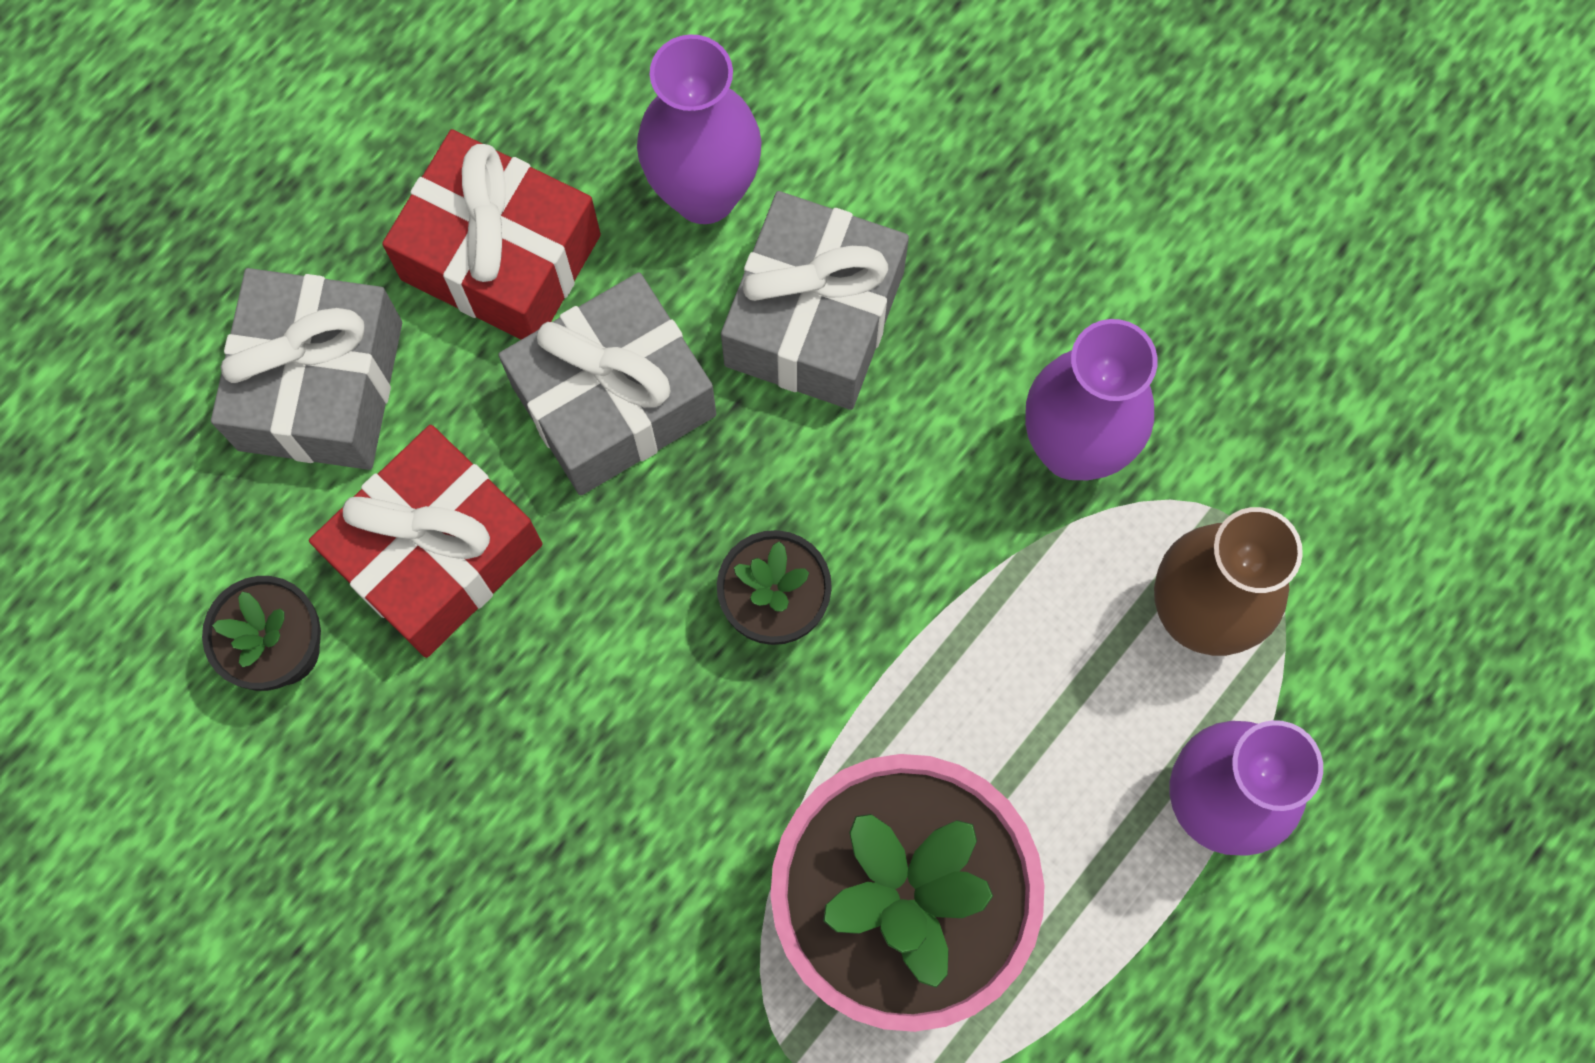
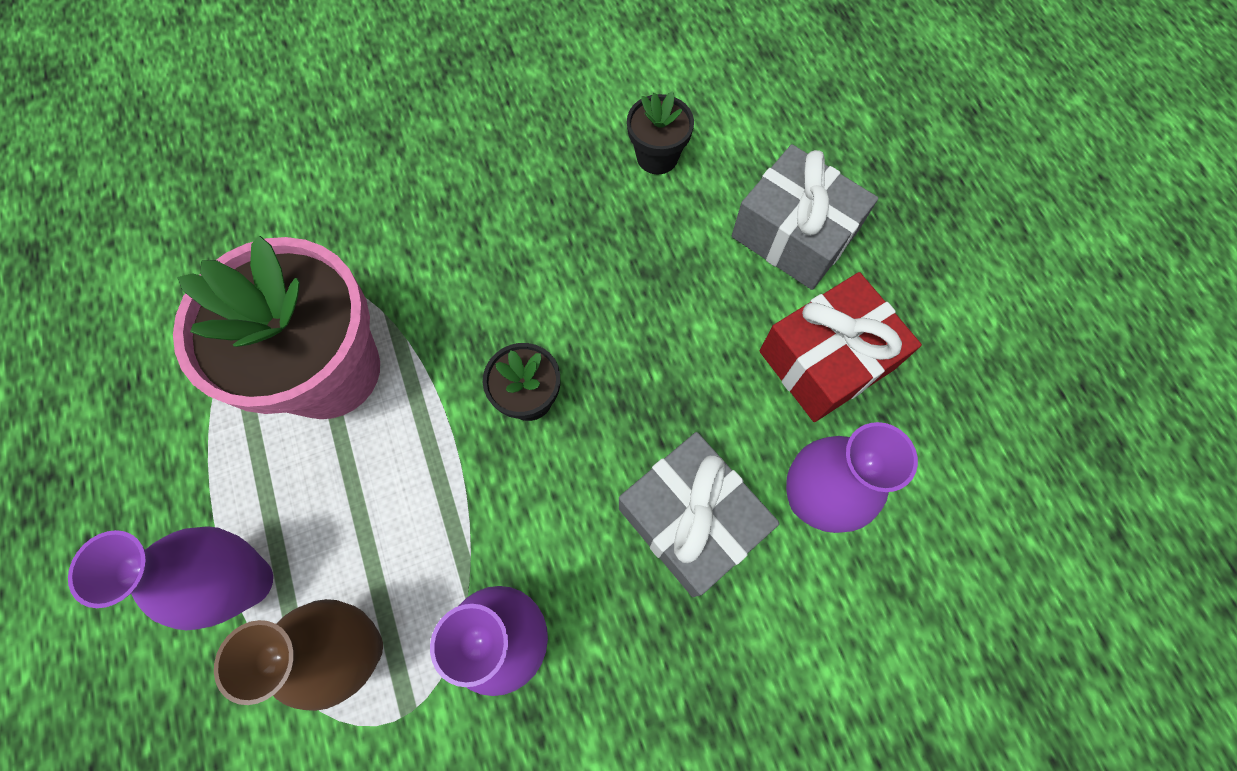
camera: 120 degrees right, 5 degrees down
red gift [309,425,543,658] -> none
grey gift [498,272,716,495] -> none

